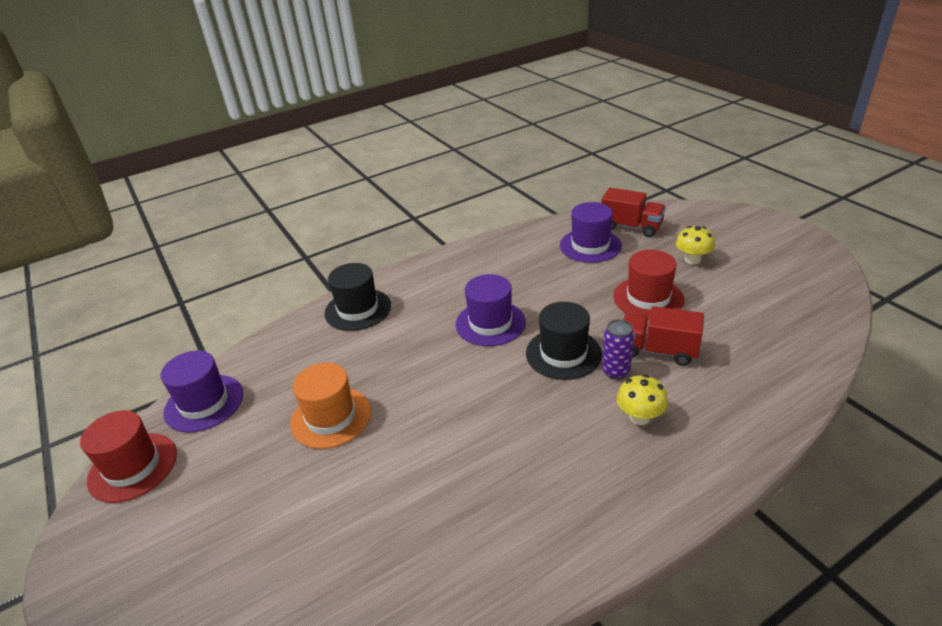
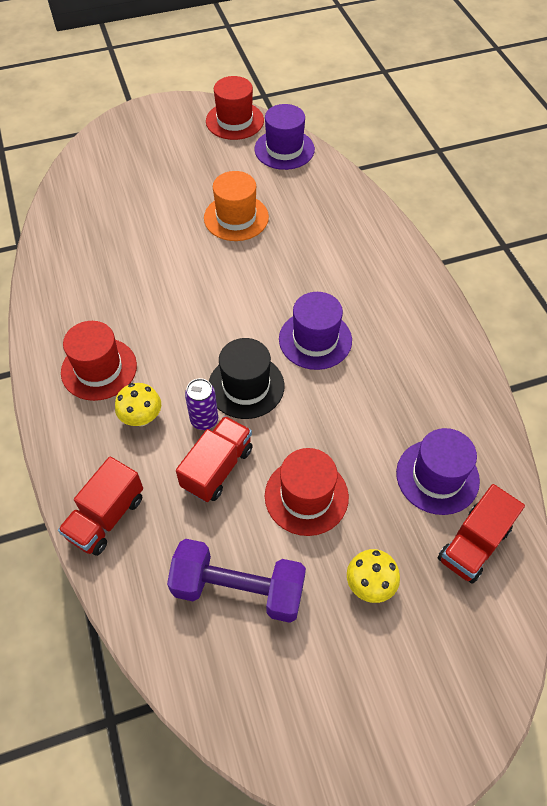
camera: 100 degrees right, 20 degrees up
black hat [324,263,391,331] -> none
none -> red truck [58,456,143,556]
none -> red hat [61,321,137,401]
none -> purple dumbbell [167,539,306,623]

